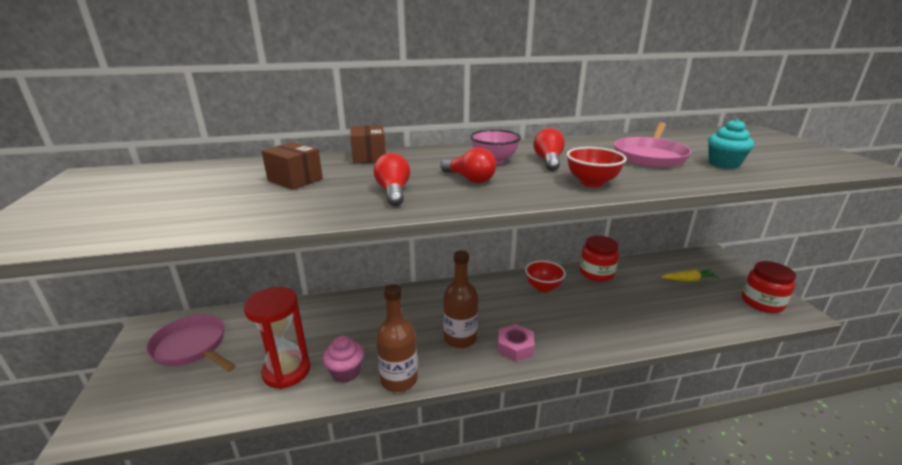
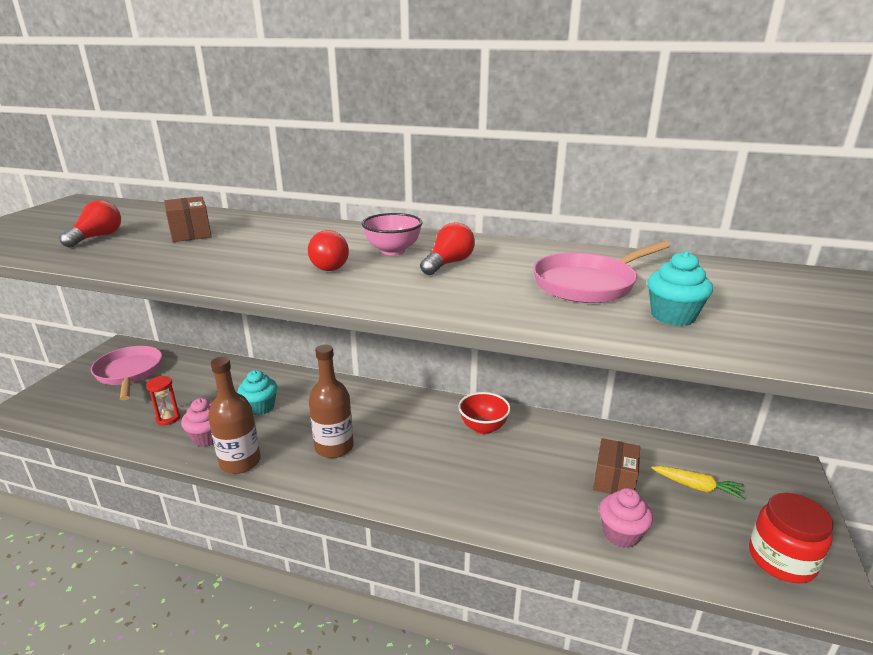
camera: 30 degrees right, 0 degrees up
red hourglass [244,287,310,389] -> red hourglass [146,376,181,425], size x0.51
brown box [350,125,386,164] -> brown box moved to [593,438,640,494]
red light bulb [374,153,410,206] -> red light bulb moved to [59,200,121,248]
pink nut [498,324,535,362] -> none
red bowl [567,147,627,187] -> none
red jar [580,236,619,282] -> none
none -> turquoise cupcake [237,370,278,415]
none -> pink cupcake [599,488,653,548]

